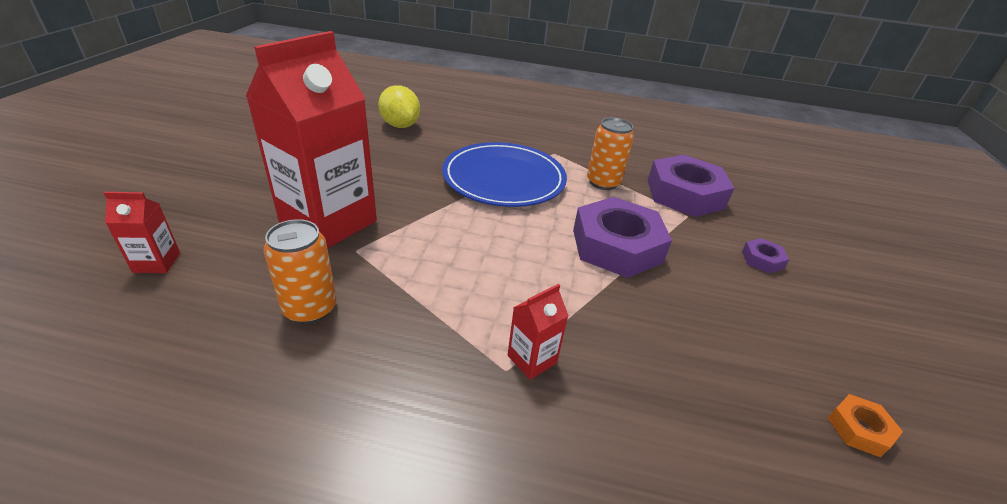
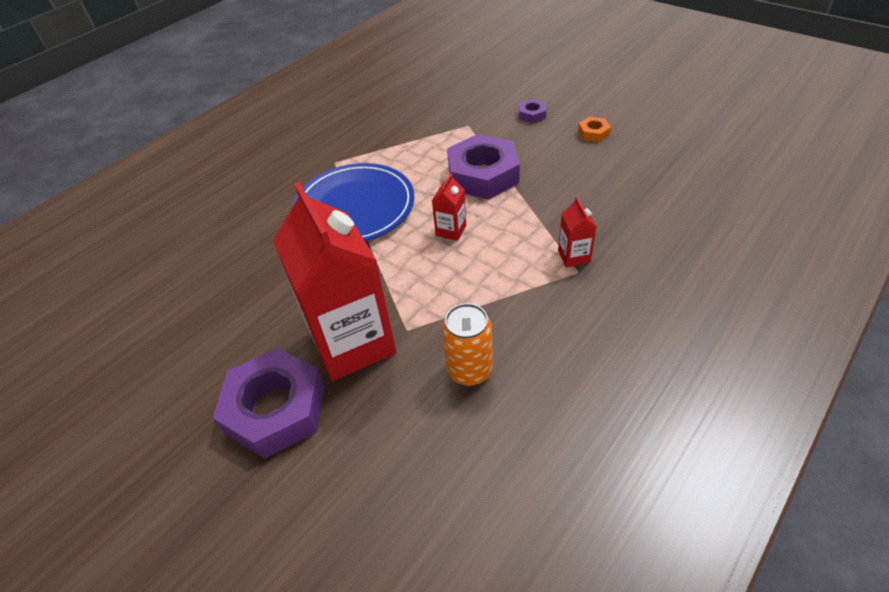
camera: 55 degrees left, 10 degrees up
red carton [104,192,180,273] -> red carton moved to [432,173,466,241]
yellow lemon [378,85,420,128] -> none
orange can [587,118,634,190] -> none
purple nut [647,155,734,217] -> purple nut moved to [213,348,325,459]
orange nut [828,394,903,457] -> orange nut moved to [578,117,611,142]

